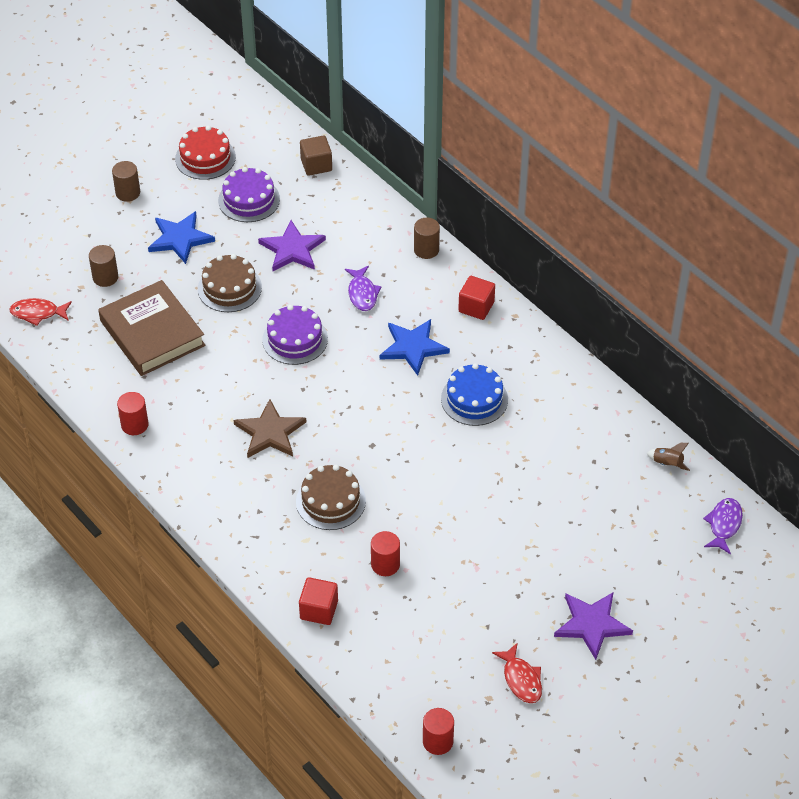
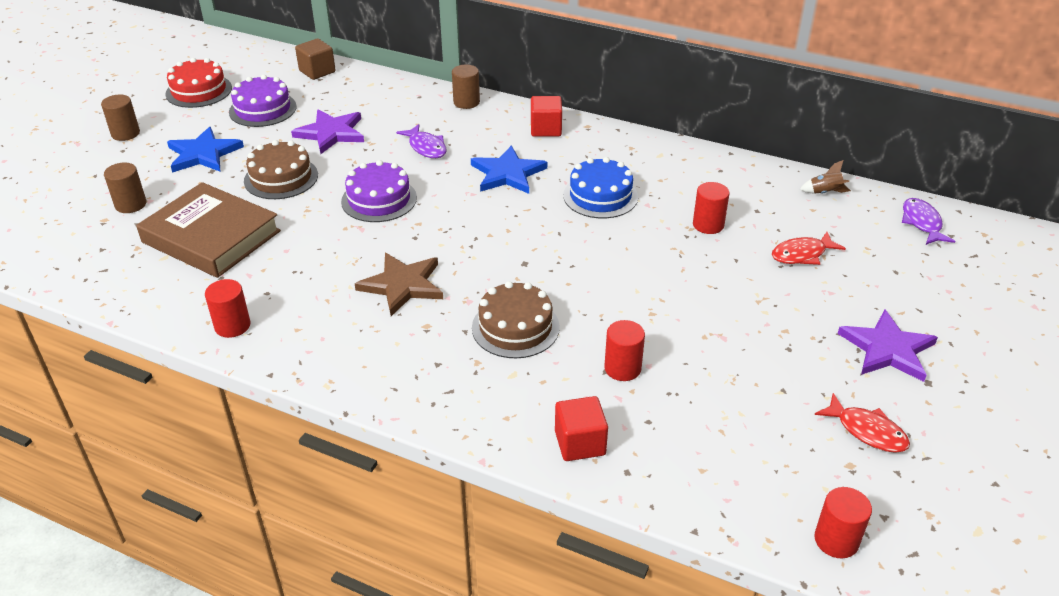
camera: 25 degrees left, 10 degrees down
red fish [10,298,72,326] -> red fish moved to [772,232,846,265]
none -> red cylinder [693,182,730,234]

